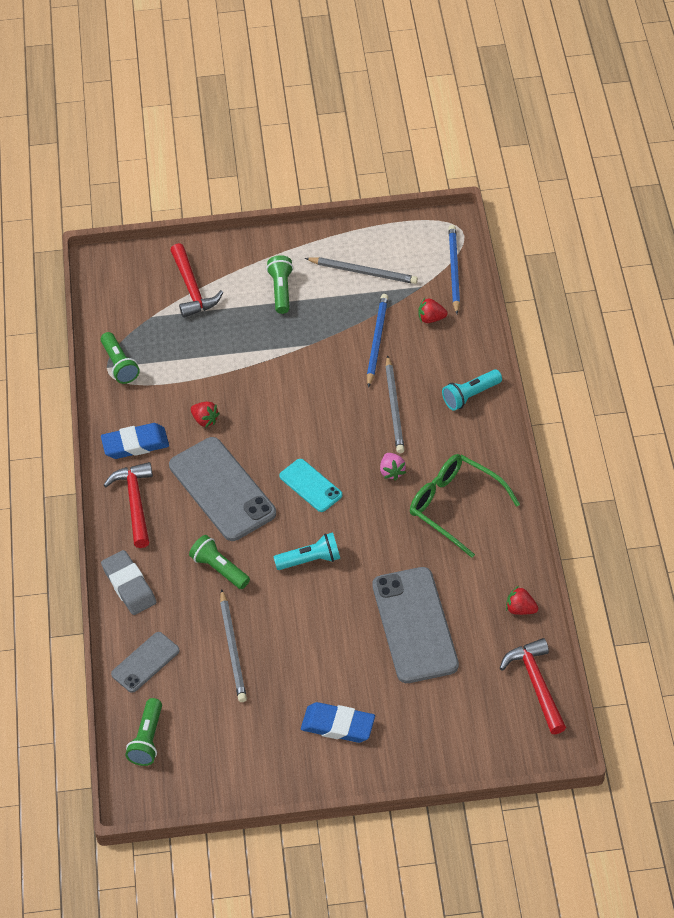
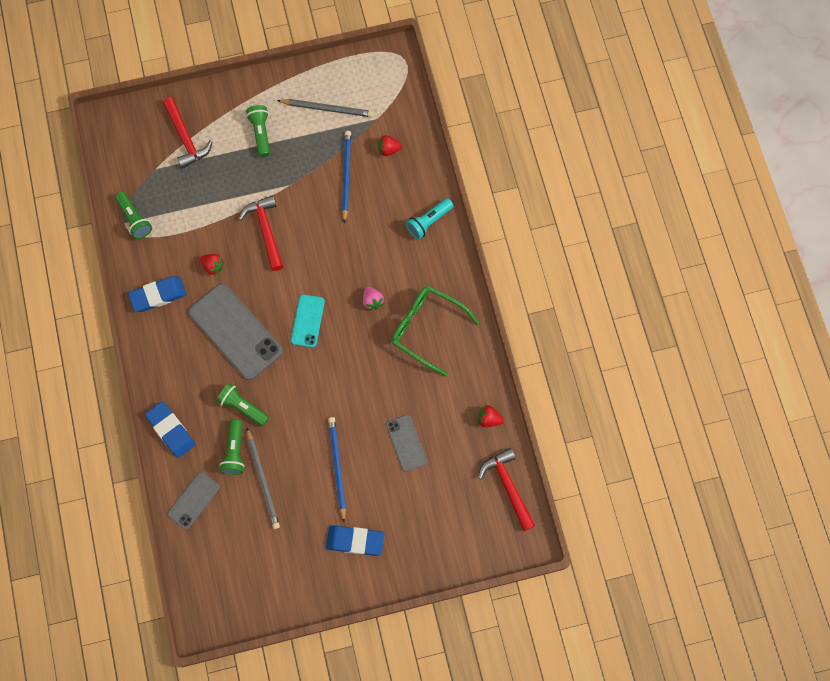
camera: 10 degrees left, 20 degrees up
grey eraser [101,550,156,615] -> blue eraser [145,401,195,458]
red hammer [104,462,153,548] -> red hammer moved to [238,195,284,271]
green flashlight [125,698,162,766] -> green flashlight moved to [220,420,245,475]
turquoise flashlight [274,532,340,570] -> none
turquoise phone [279,459,343,512] -> turquoise phone turned 60 degrees clockwise [291,294,325,348]
grey phone [372,567,459,683] -> grey phone [386,414,427,472], size x0.54
grey pencil [385,355,404,453] -> none
blue pencil [448,225,460,314] -> blue pencil moved to [328,417,346,522]

